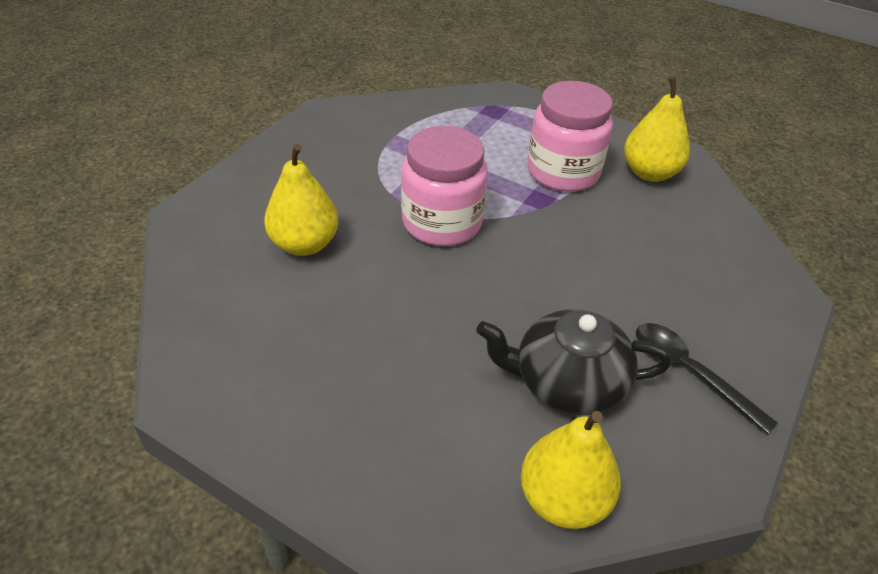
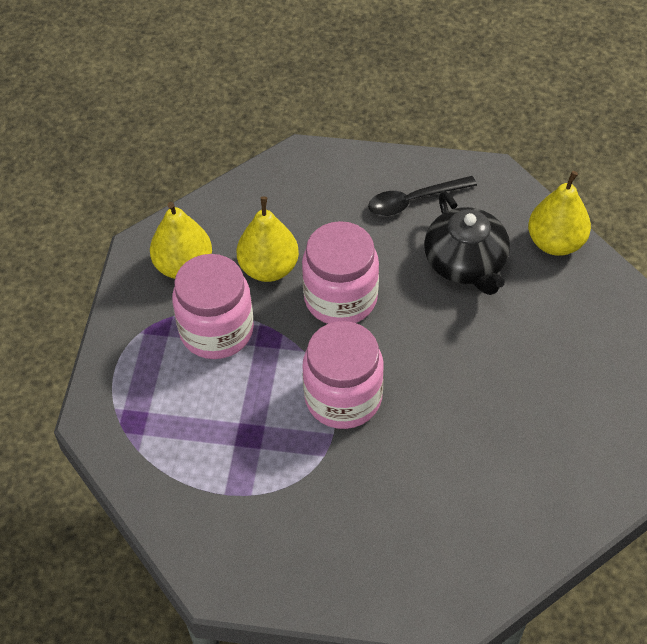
camera: 110 degrees left, 10 degrees up
yellow pear [264,144,339,256] -> yellow pear moved to [236,196,299,282]
black spoon [636,323,778,434] -> black spoon turned 45 degrees clockwise [368,176,477,216]
none -> pink jar [302,221,379,324]

